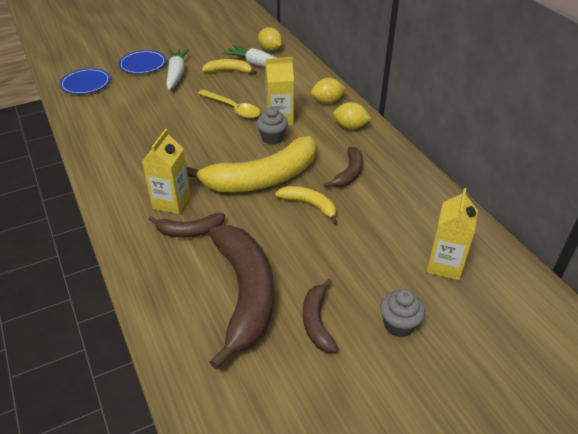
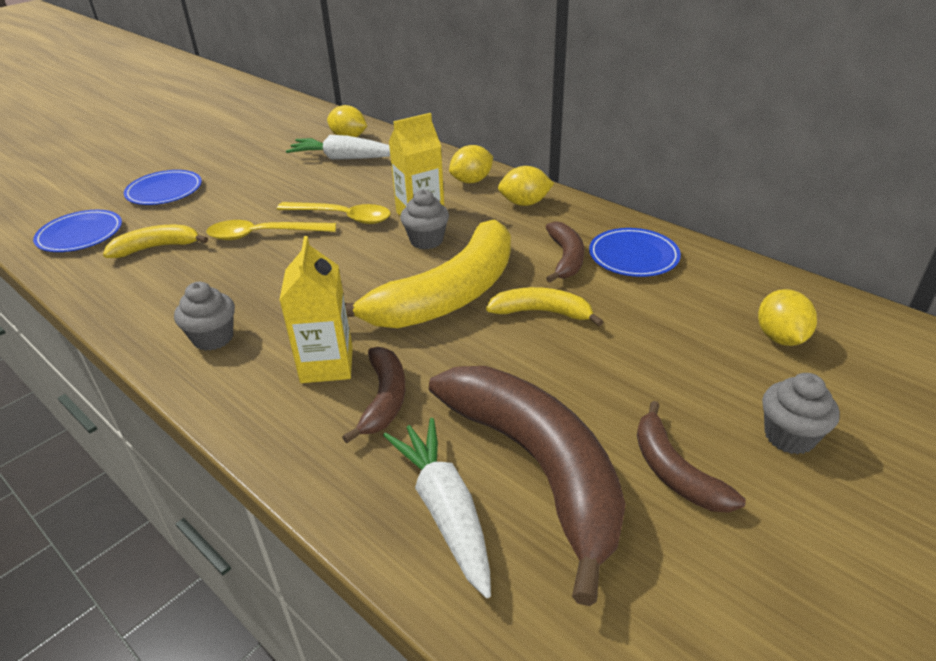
camera: 20 degrees left, 5 degrees down
brown banana [149,213,225,237] -> brown banana turned 60 degrees counterclockwise [342,347,405,443]
white carrot [166,49,189,90] -> white carrot moved to [383,418,491,598]
yellow banana [202,59,257,75] -> yellow banana moved to [103,225,208,258]
yellow carton [426,188,478,280] -> yellow lemon [758,289,817,346]
none -> grey cupcake [174,282,235,351]
none -> yellow spoon [207,220,336,240]
none -> blue plate [589,228,681,277]

